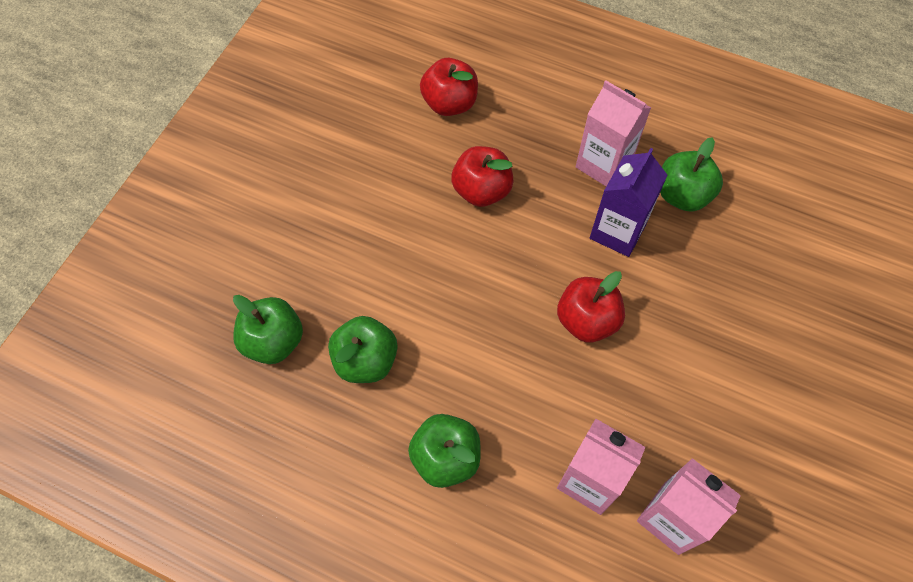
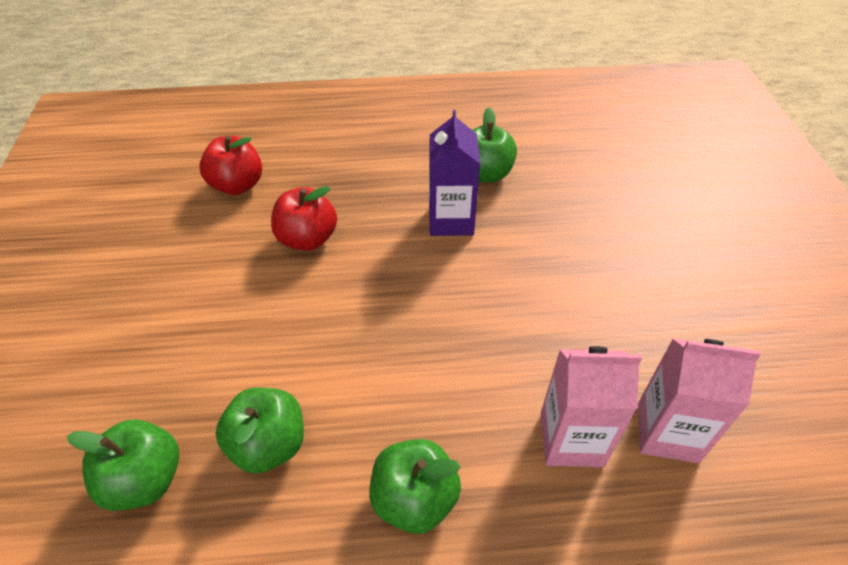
camera: 30 degrees left, 15 degrees down
red apple [557,271,625,342] -> none
pink carton [576,81,651,186] -> none

